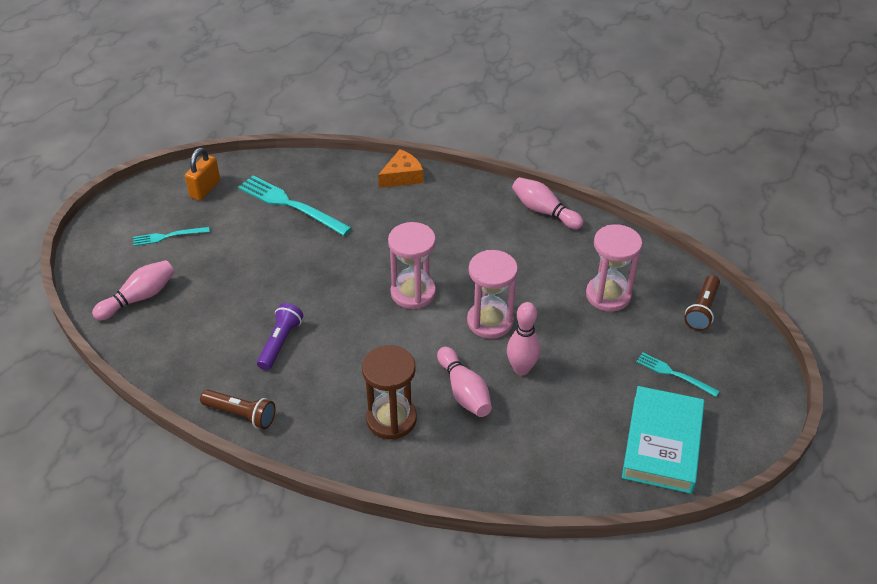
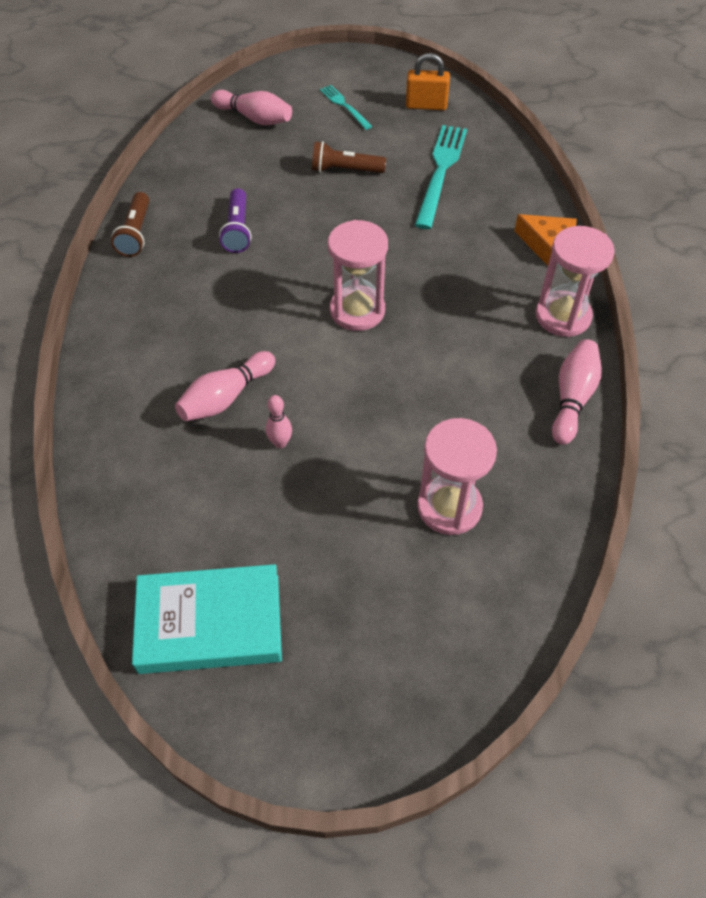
camera: 70 degrees right, 10 degrees up
purple flashlight [257,303,303,370] -> purple flashlight turned 90 degrees clockwise [219,188,251,253]
brown hourglass [362,345,417,439] -> none
pink hourglass [467,250,518,339] -> pink hourglass moved to [536,226,615,337]
pink bowling pin [507,302,540,375] -> pink bowling pin [266,395,292,448], size x0.62
turquoise fork [636,352,720,397] -> none
brown flashlight [684,275,720,331] -> brown flashlight moved to [312,141,386,173]

